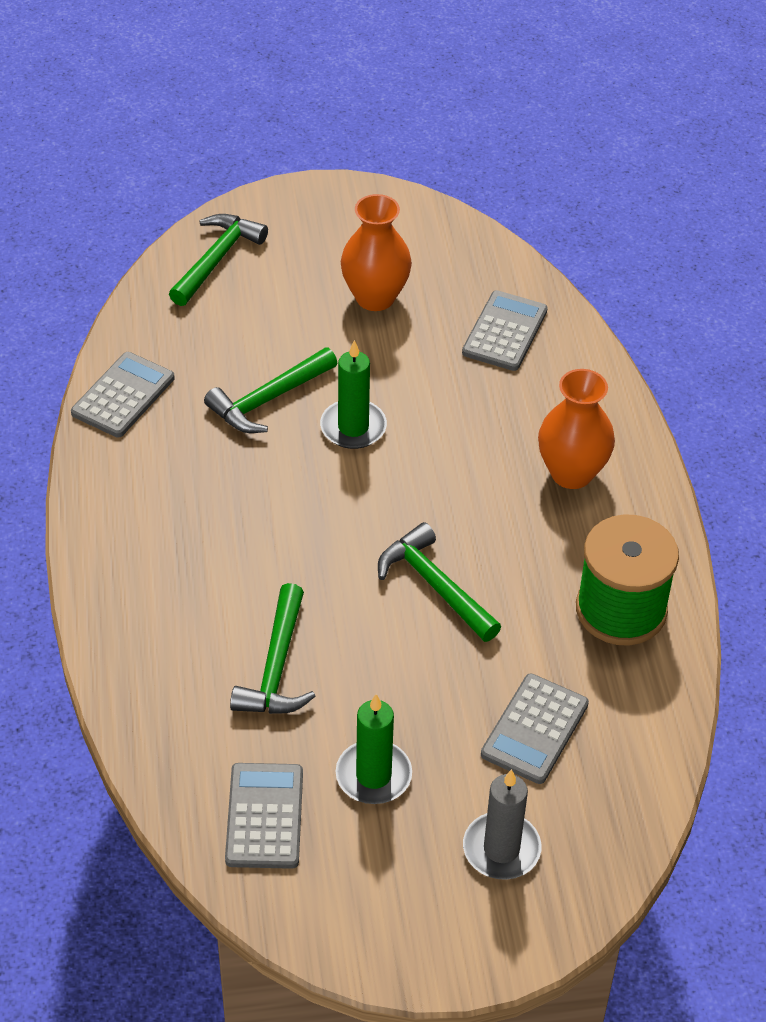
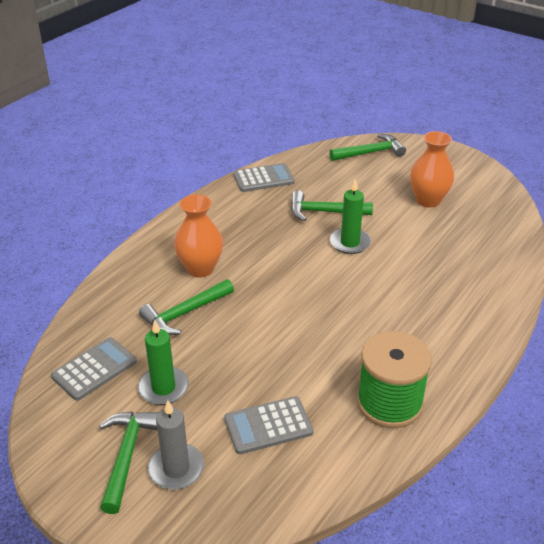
camera: 45 degrees right, 10 degrees down
green hammer [378,522,501,642] -> green hammer moved to [99,411,159,514]
grey calculator [462,290,548,371] -> none
orange vase [538,369,615,489] -> orange vase moved to [174,195,223,278]

